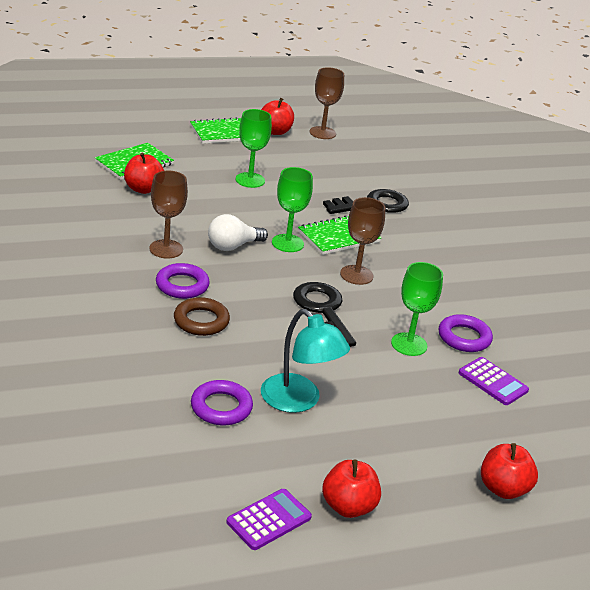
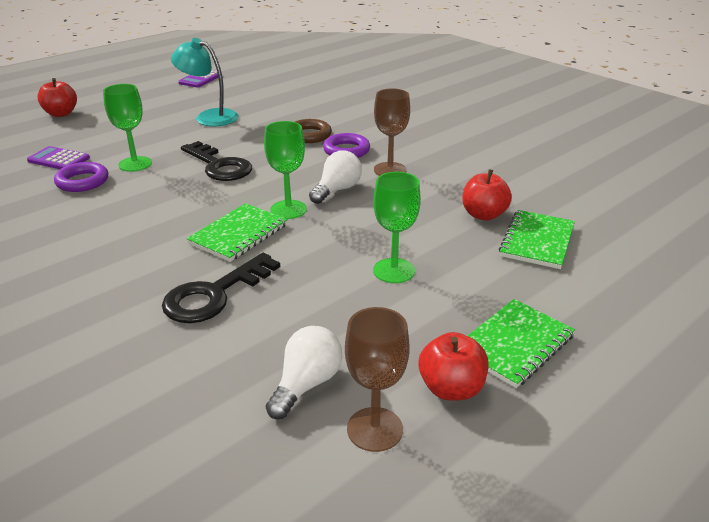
camera: 160 degrees right, 0 degrees up
purple ring [191,380,253,426] -> none
red apple [322,460,381,518] -> none
brown goblet [340,197,386,285] -> none
none -> white light bulb [266,326,343,419]

